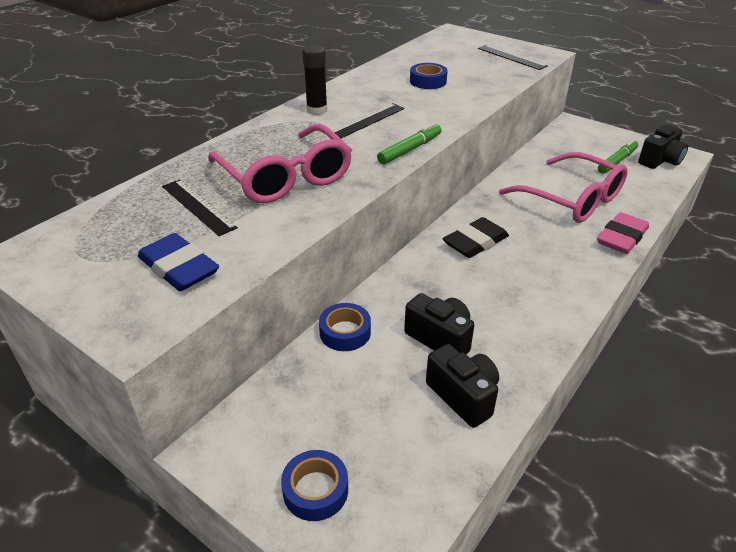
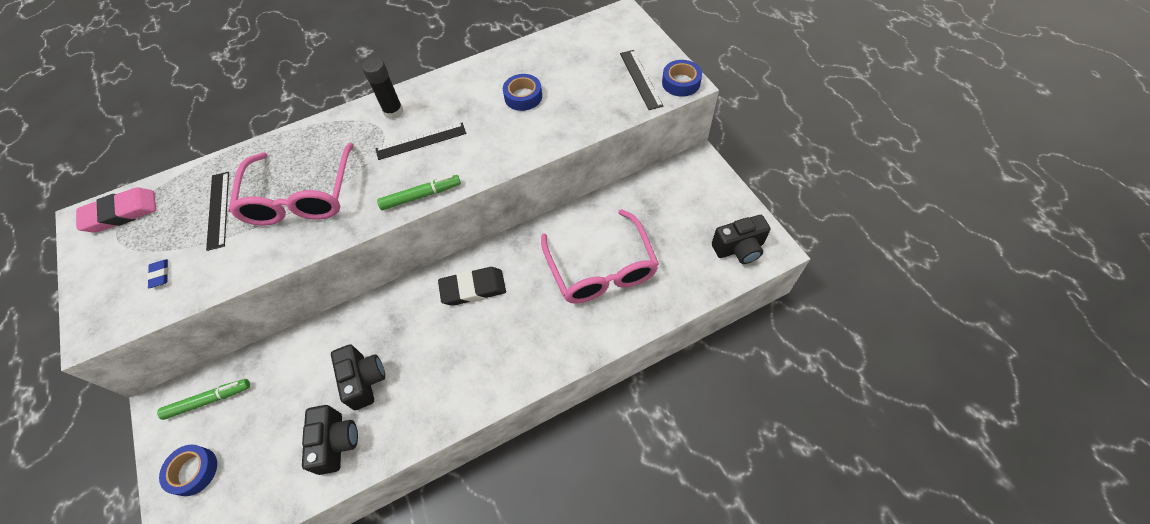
camera: 30 degrees right, 20 degrees up
blue eraser [138,233,219,291] -> blue eraser [147,259,168,288], size x0.47
blue tape [319,303,371,351] -> blue tape moved to [662,60,702,97]
pink eraser [597,212,649,254] -> pink eraser moved to [76,187,156,233]
green marker [598,139,638,174] -> green marker moved to [157,379,250,420]

